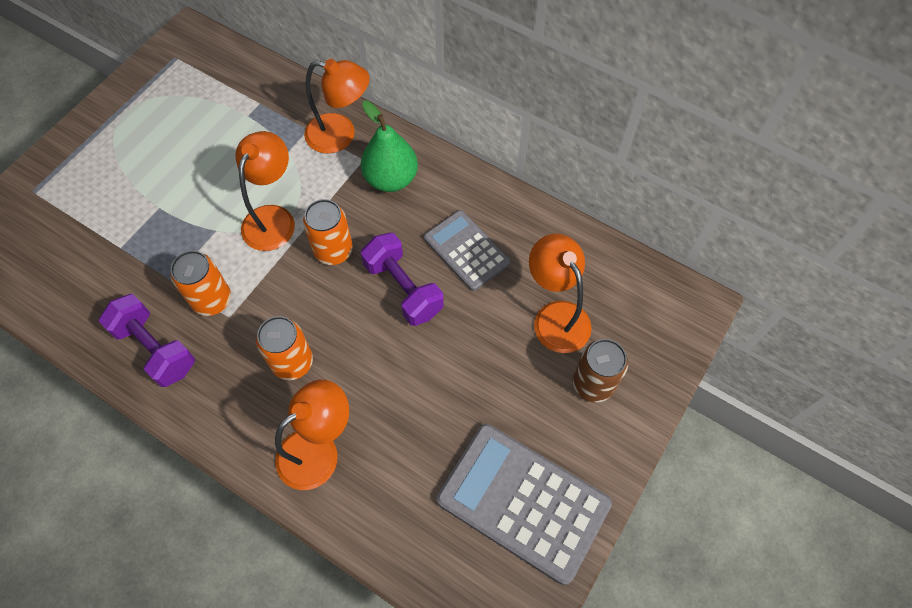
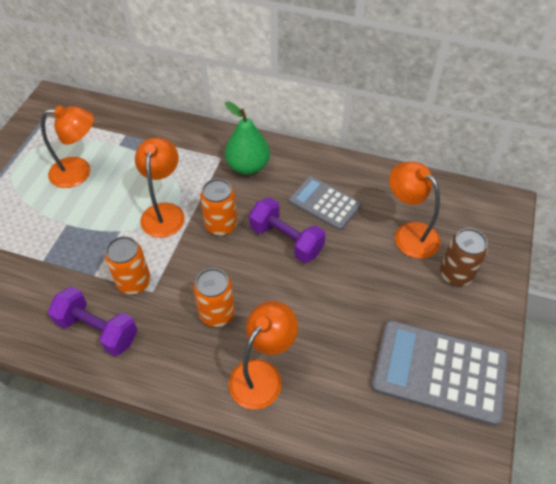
camera: 15 degrees left, 10 degrees down
orange lamp [304,59,370,154] -> orange lamp moved to [41,105,94,188]

